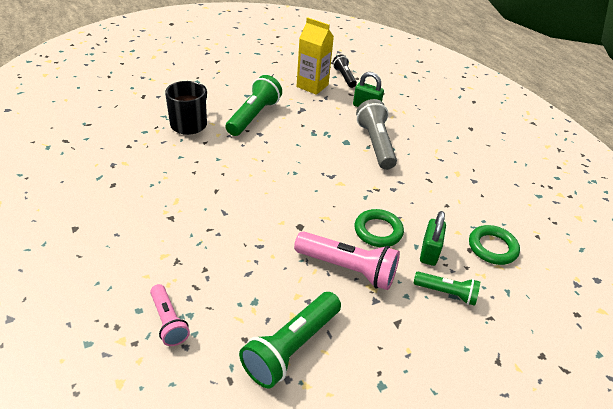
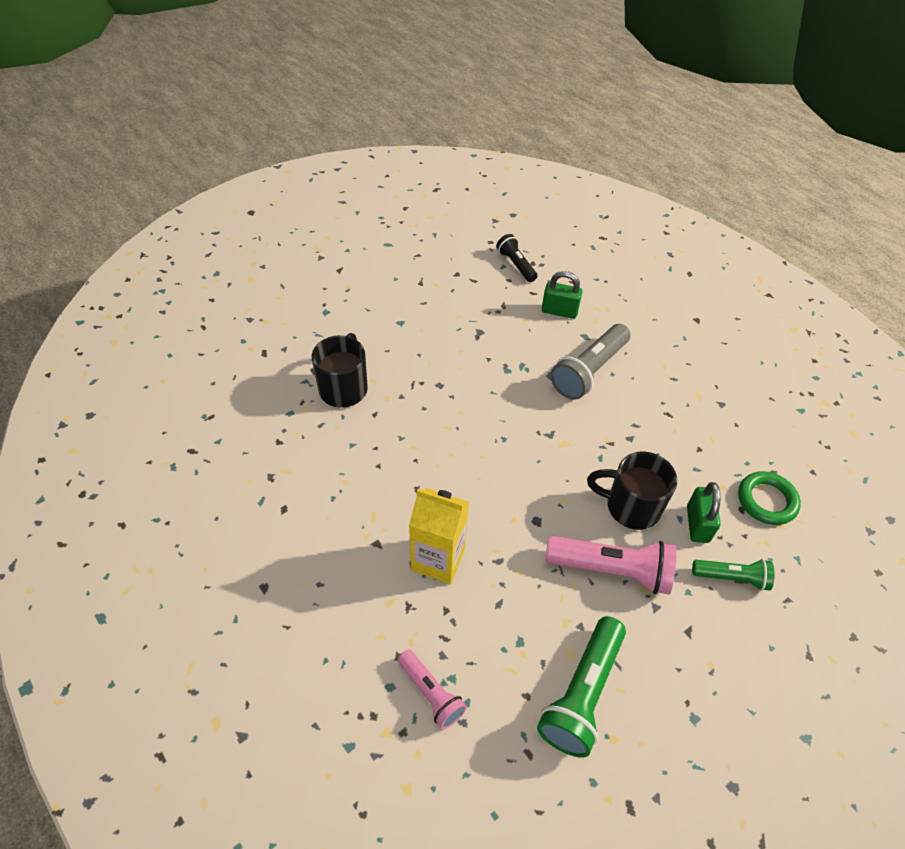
camera: 10 degrees left, 10 degrees up
green flashlight [226,75,282,136] -> none
yellow carton [297,17,334,95] -> yellow carton moved to [409,488,469,584]
green ring [355,209,404,247] -> black mug [587,451,677,530]
grey flashlight [356,99,397,170] -> grey flashlight turned 120 degrees counterclockwise [550,324,630,400]

